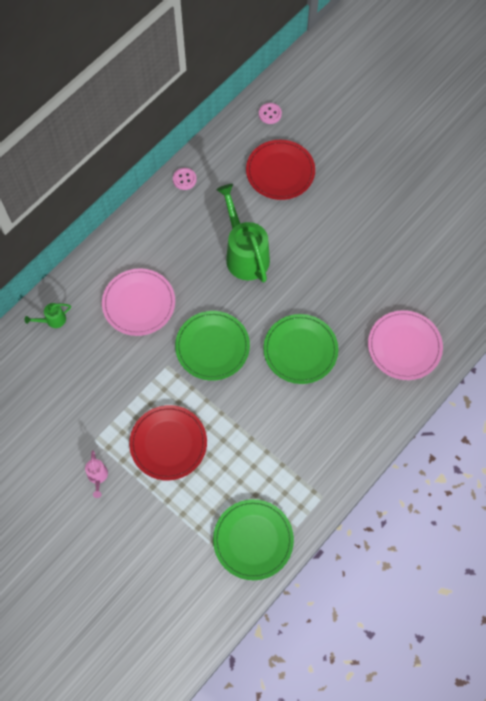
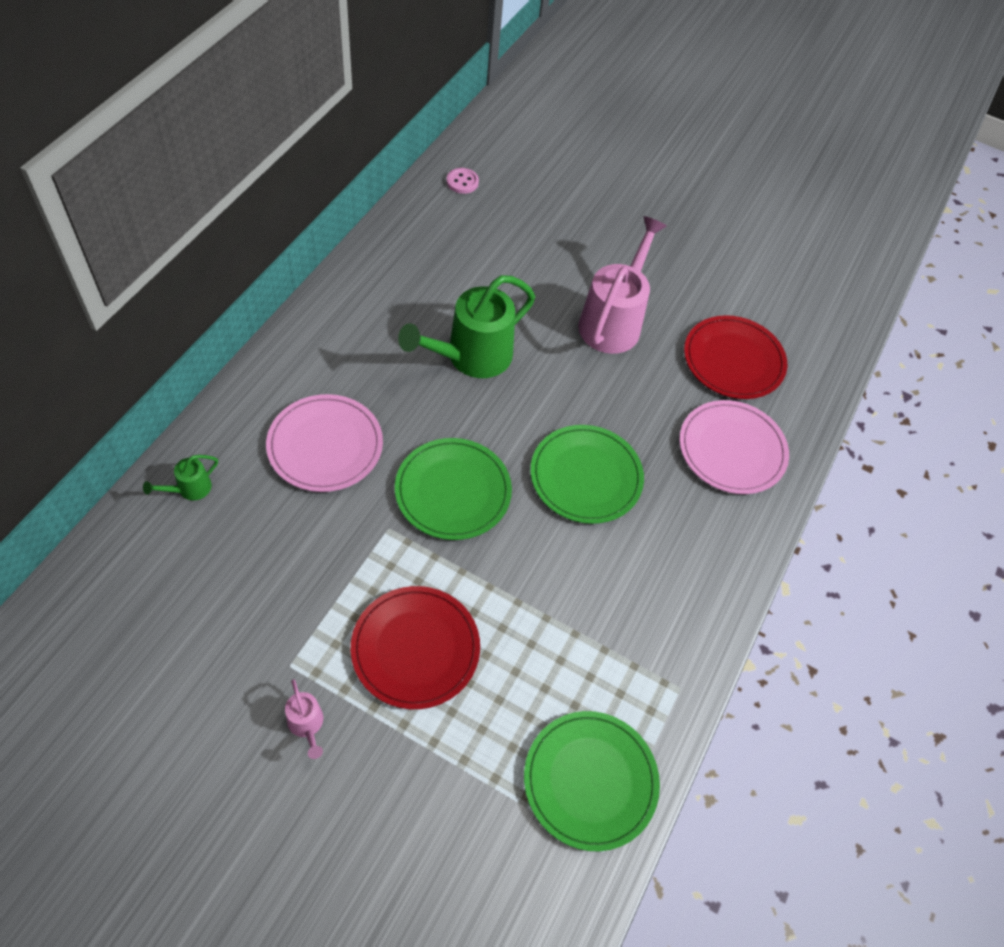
camera: 20 degrees left, 10 degrees down
pink button [173,168,197,190] -> none
green watering can [216,184,270,282] -> green watering can turned 90 degrees counterclockwise [398,275,535,378]
red plate [246,140,315,200] -> red plate moved to [684,315,787,399]
none -> pink watering can [578,216,667,354]

